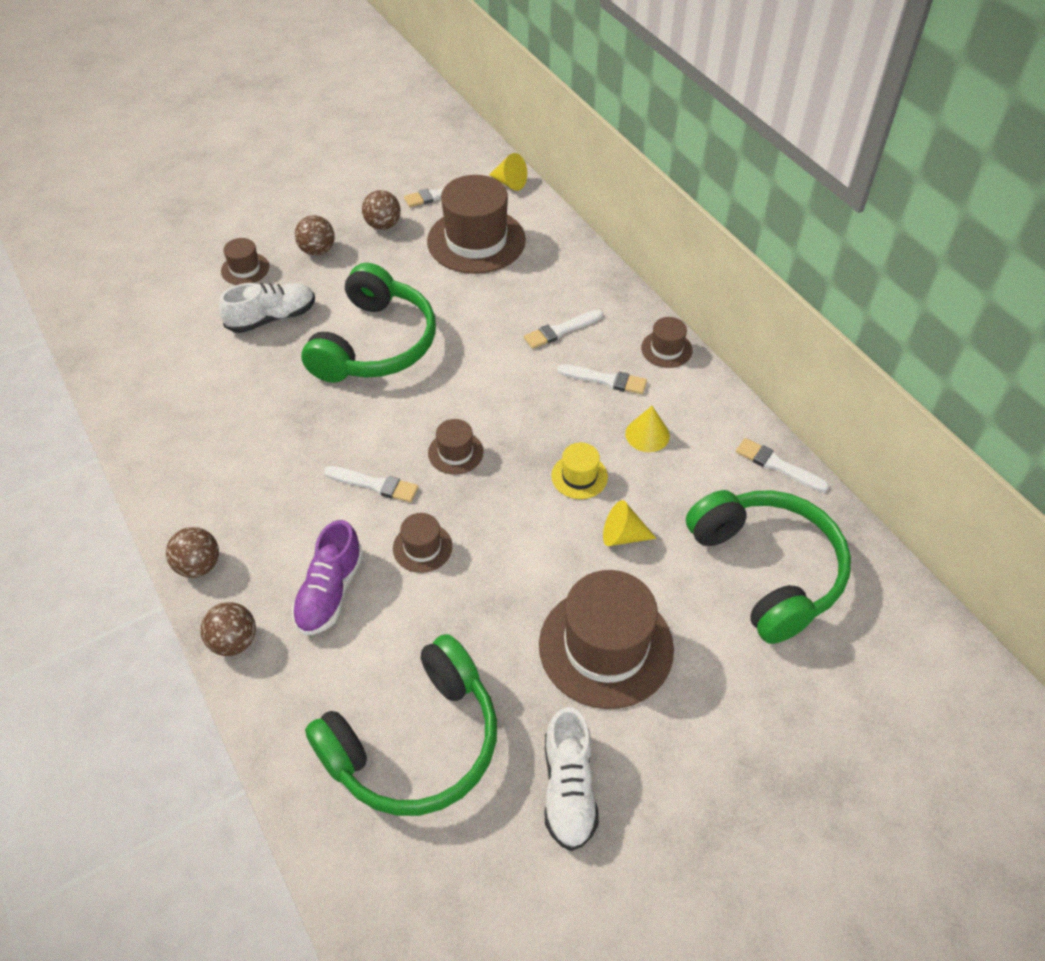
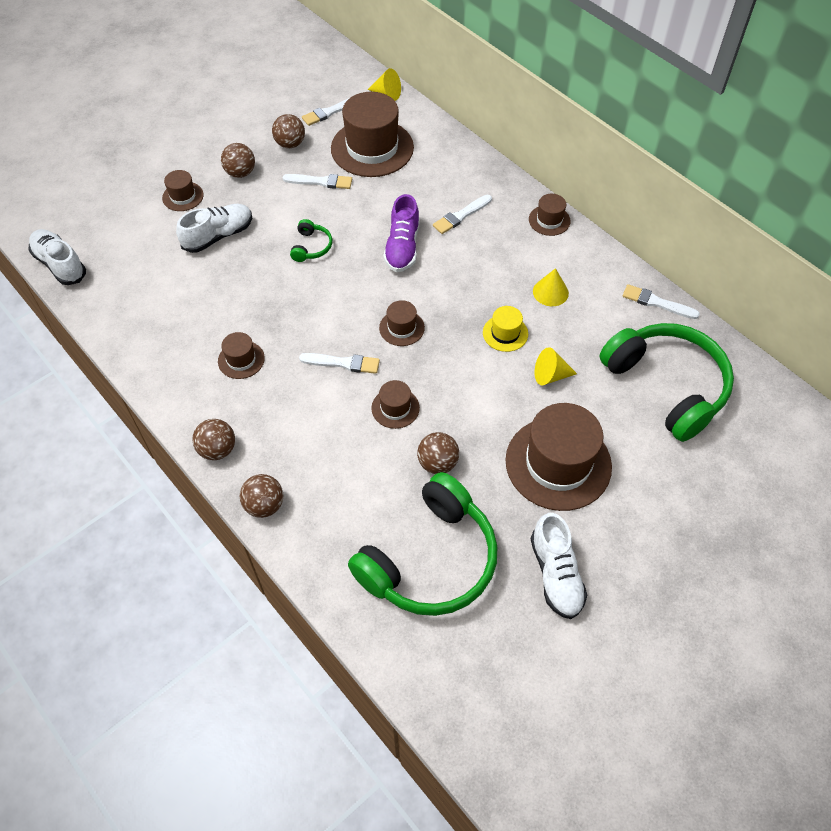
camera: 10 degrees left, 5 degrees up
purple shoe [292,520,363,635] -> purple shoe moved to [383,194,420,272]
green headphones [301,263,436,383] -> green headphones [290,219,332,262], size x0.41
white brush [557,364,647,394] -> white brush moved to [283,174,352,189]
none -> white shoe [28,229,86,285]
none -> brown hat [218,332,265,379]
none -> brown ball [417,432,459,474]

